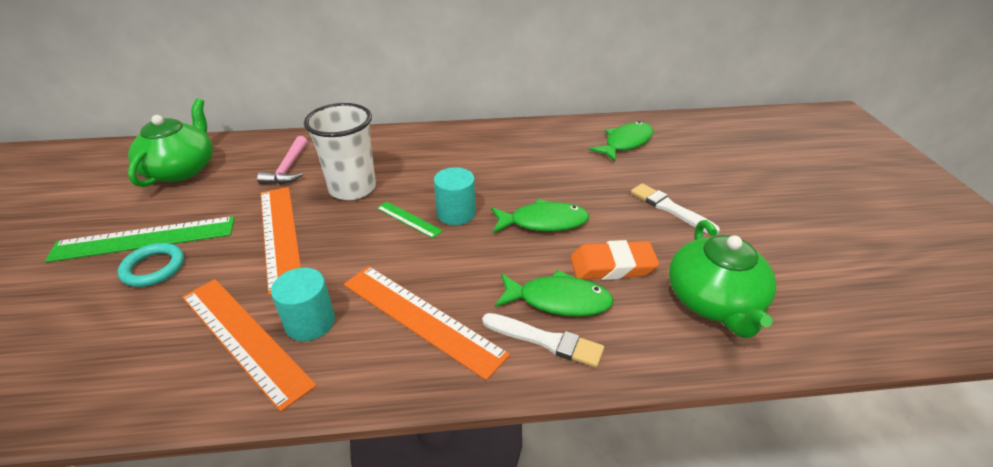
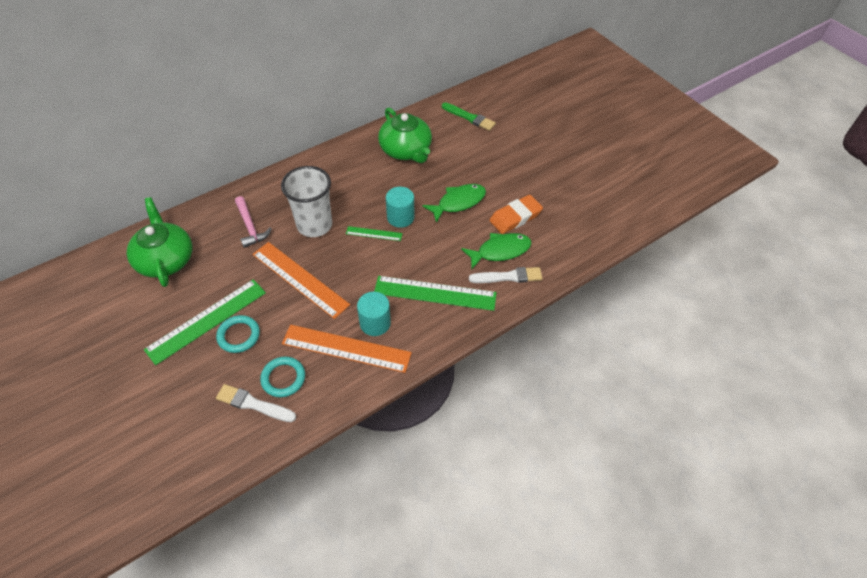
camera: 30 degrees left, 15 degrees up
orange ruler [344,266,510,381] -> green ruler [374,276,497,311]
green fish [589,122,653,161] -> green brush [442,102,496,131]
white brush [631,183,720,235] -> white brush moved to [216,384,296,422]
green teapot [669,220,776,338] -> green teapot moved to [378,108,432,163]
none -> turquoise ring [260,357,305,397]

